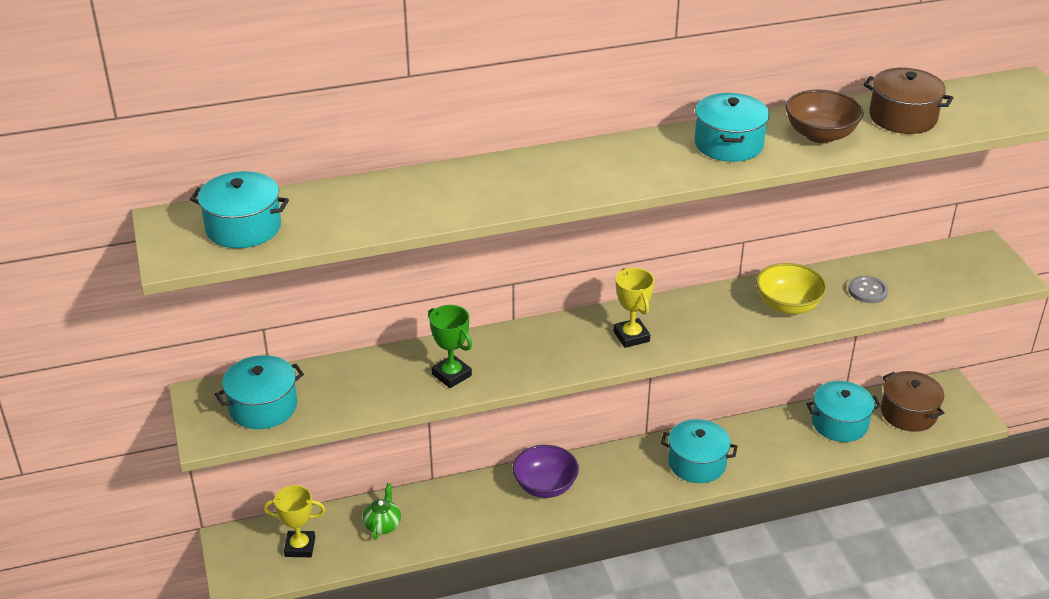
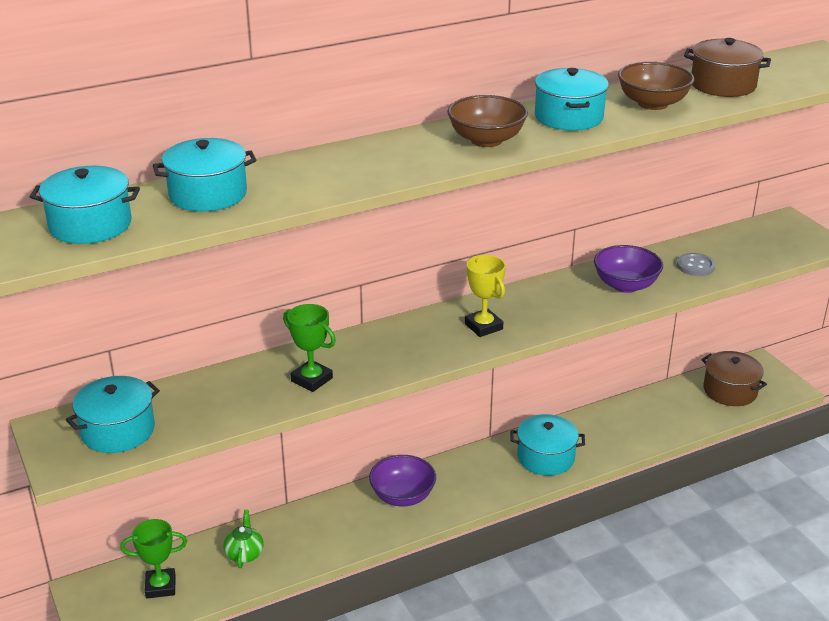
camera: 10 degrees left, 5 degrees down
yellow trophy [264,485,326,557] -> green trophy [120,519,187,598]
yellow bowl [756,263,827,314] -> purple bowl [594,245,663,293]
turquoise pot [806,381,881,442] -> turquoise pot moved to [153,138,256,212]
none -> brown bowl [447,95,528,147]

